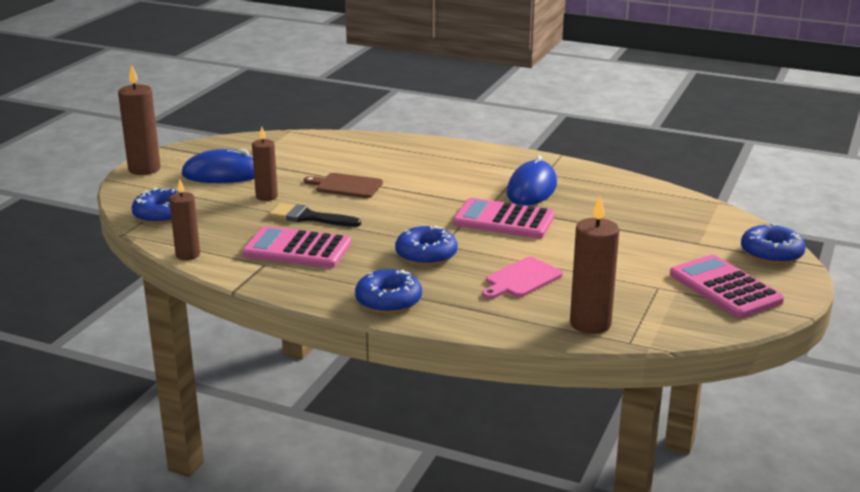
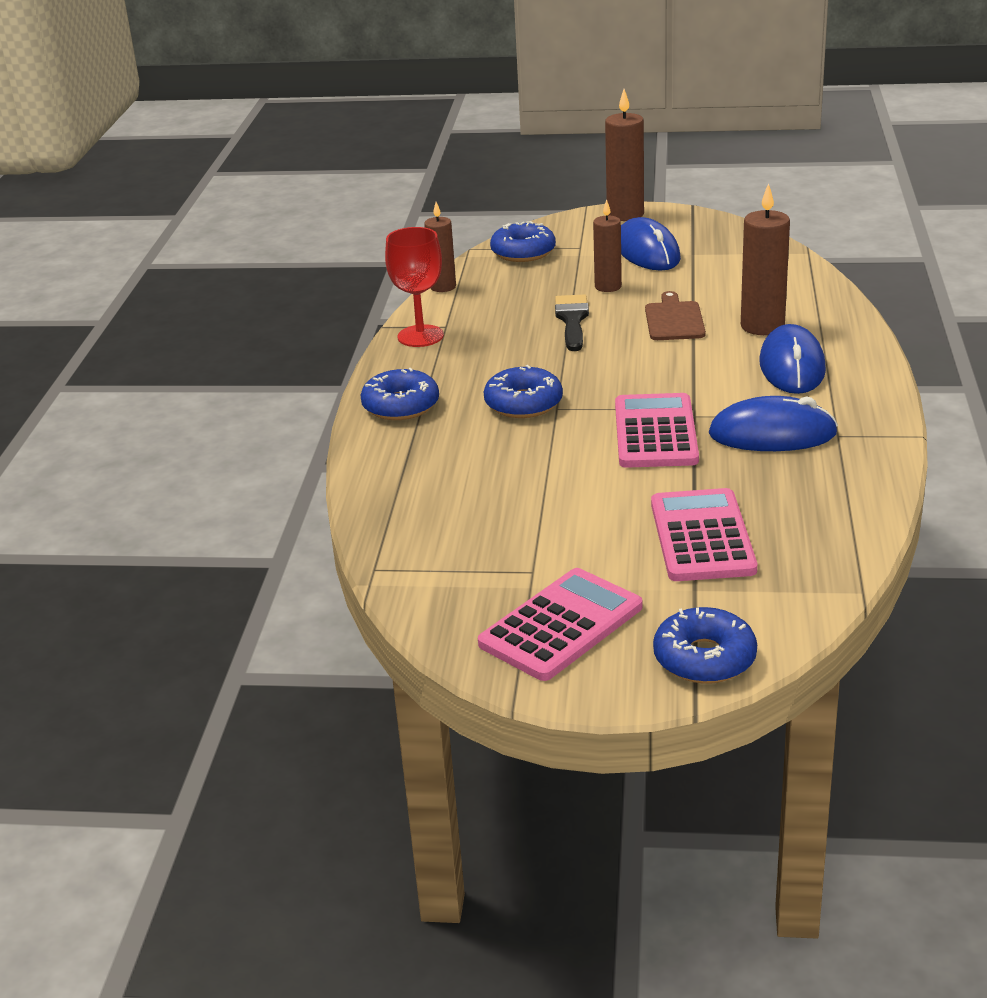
camera: 75 degrees right, 5 degrees up
pink calculator [242,226,351,268] -> pink calculator moved to [651,488,757,581]
pink cutting board [482,257,563,299] -> none
brown candle [570,196,619,334] -> brown candle moved to [741,183,790,335]
none -> red goblet [385,227,444,347]
none -> blue mouse [759,324,826,394]

